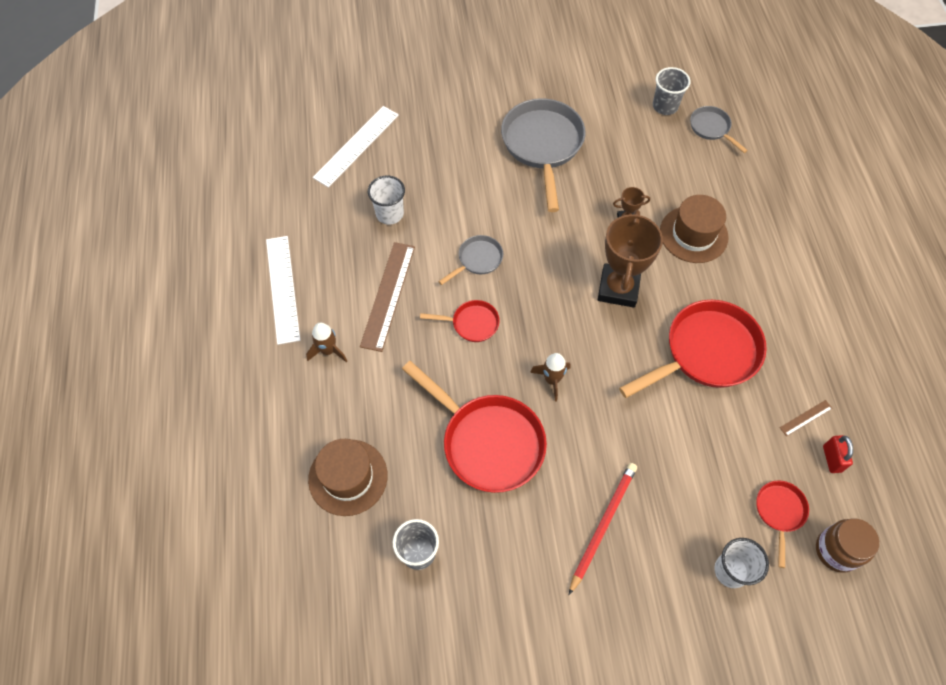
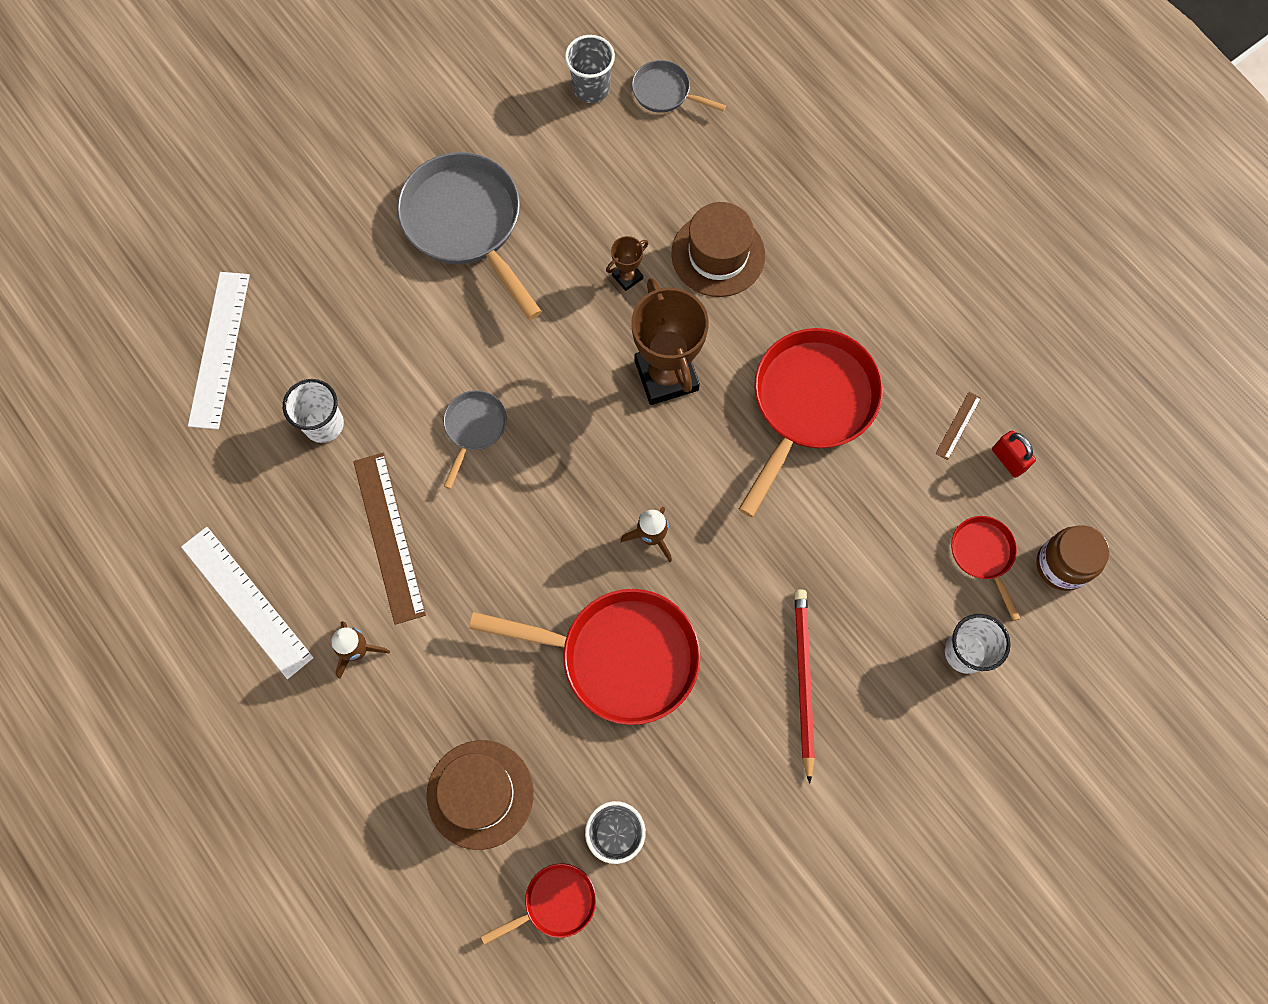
camera: 30 degrees left, 10 degrees up
red pan [420,300,500,342] -> red pan moved to [481,863,596,945]

